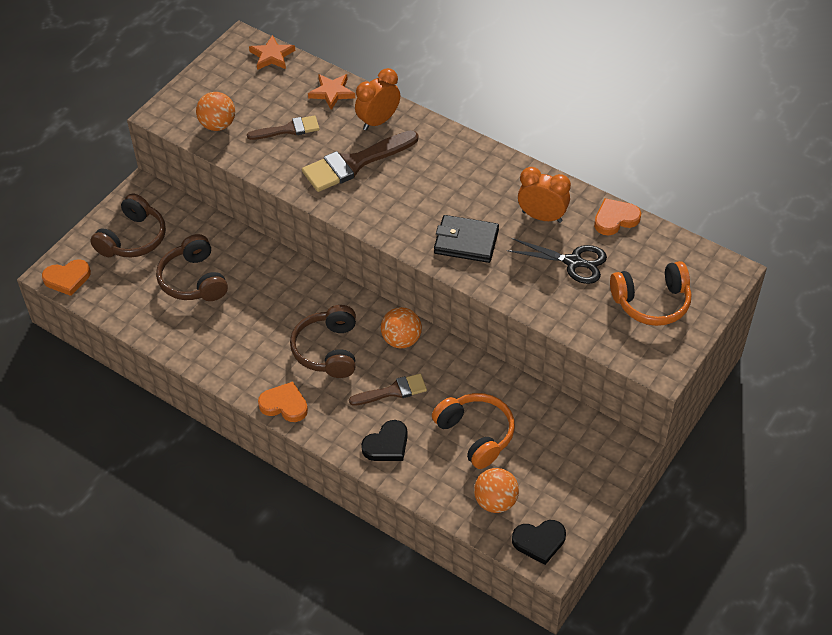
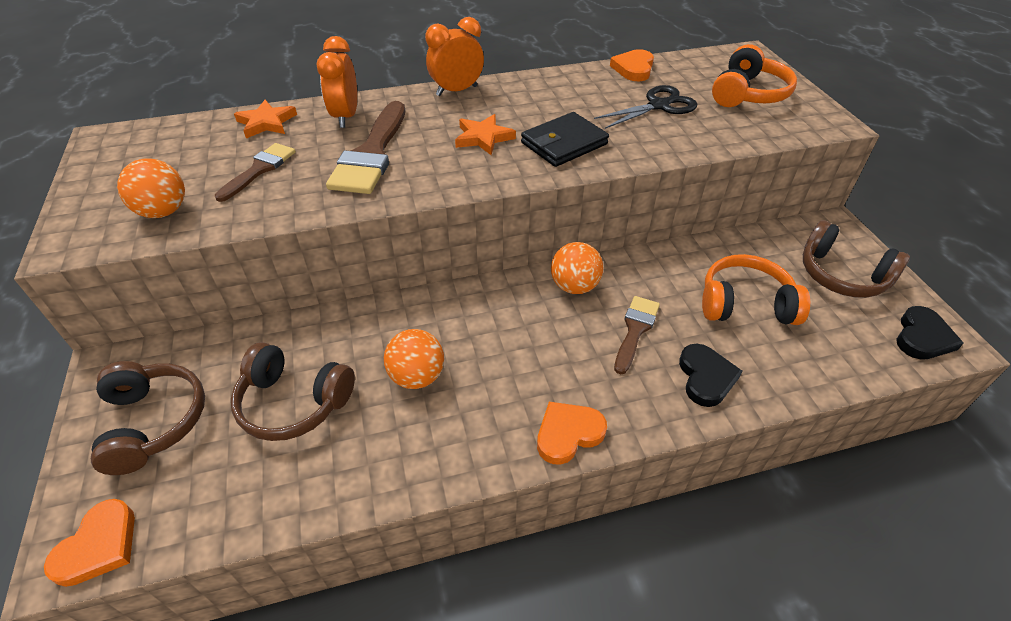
camera: 50 degrees left, 5 degrees down
orange star [249,35,295,70] -> orange star moved to [455,114,516,155]
brown headphones [290,305,356,378] -> brown headphones moved to [803,220,910,298]
orange ball [474,468,519,513] -> orange ball moved to [384,329,444,389]
orange clock [518,167,571,223] -> orange clock moved to [425,17,484,96]

